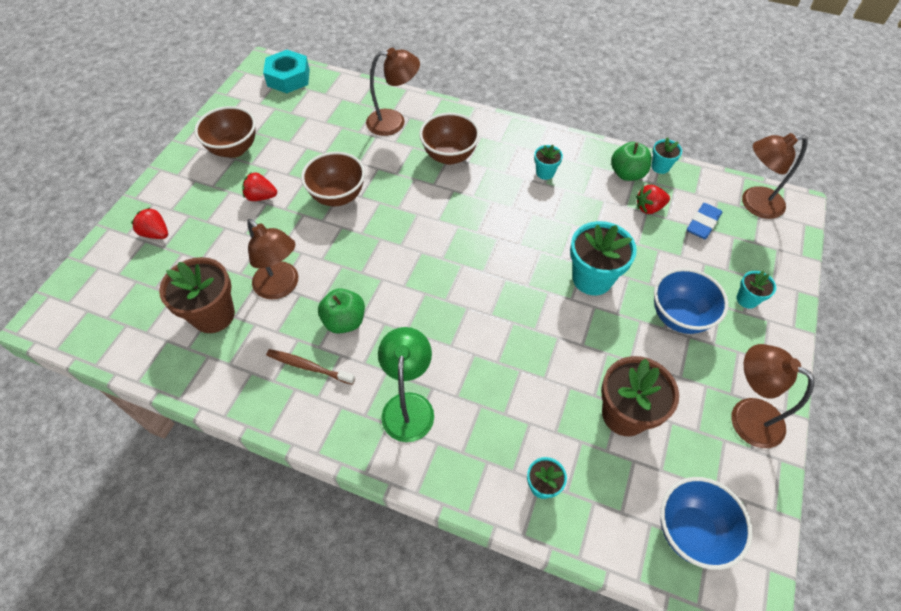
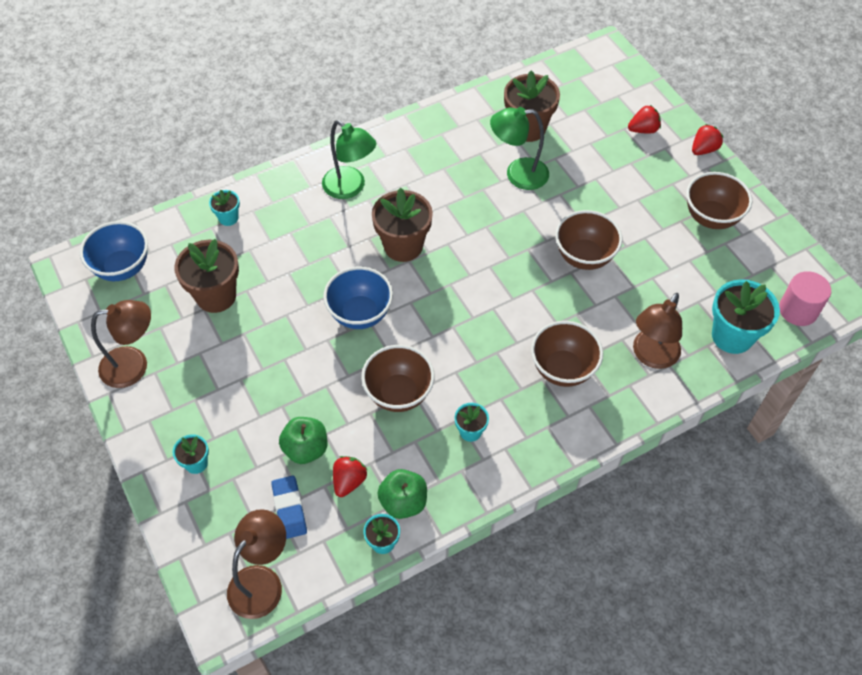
camera: 130 degrees right, 0 degrees up
red strawberry [242,173,277,201] -> red strawberry moved to [692,124,723,155]
brown lamp [247,219,298,300] -> green lamp [490,107,549,190]
turquoise nut [263,50,310,93] -> pink cylinder [779,271,831,326]
brown toothbrush [266,349,355,385] -> none
green apple [318,288,365,334] -> green apple moved to [279,417,327,464]
turquoise flower pot [570,221,637,295] -> turquoise flower pot moved to [712,279,780,354]
blue bowl [654,268,728,334] -> blue bowl moved to [323,267,393,329]
none -> brown bowl [361,345,435,412]
none -> brown flower pot [372,187,433,262]

